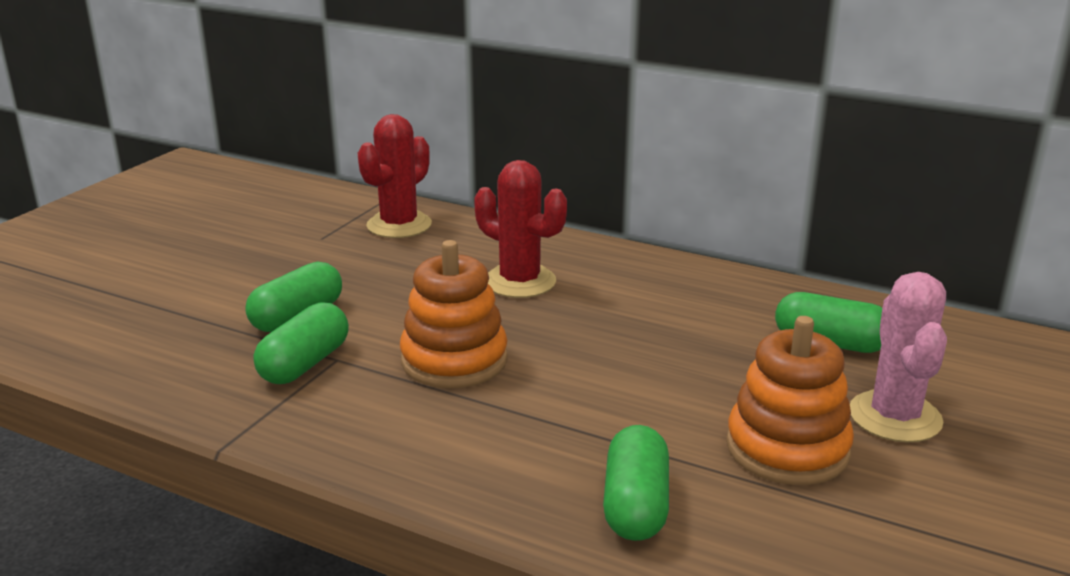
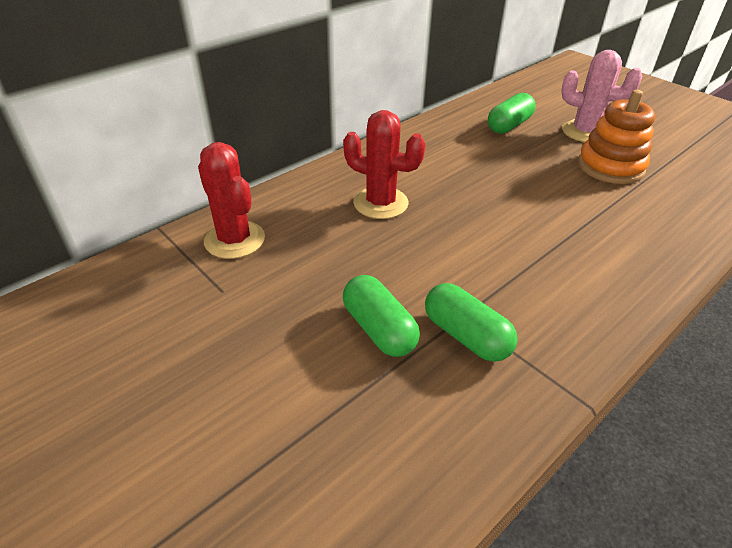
camera: 70 degrees left, 15 degrees up
orange stacking toy [400,240,508,388] -> none
red cactus [474,160,567,298] -> red cactus turned 60 degrees clockwise [343,110,426,219]
green capsule [603,425,669,541] -> none

